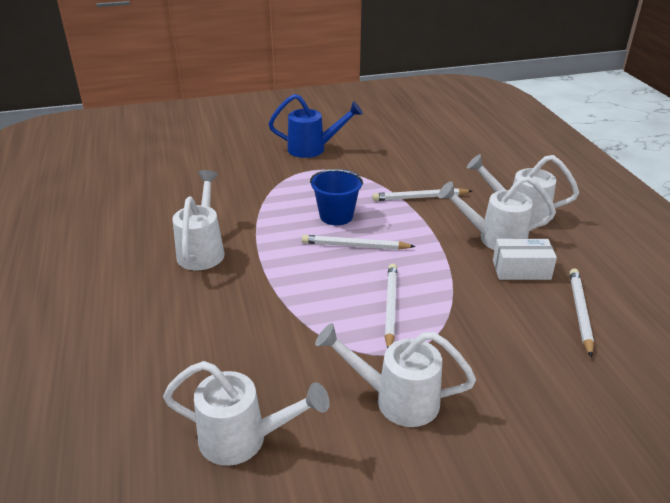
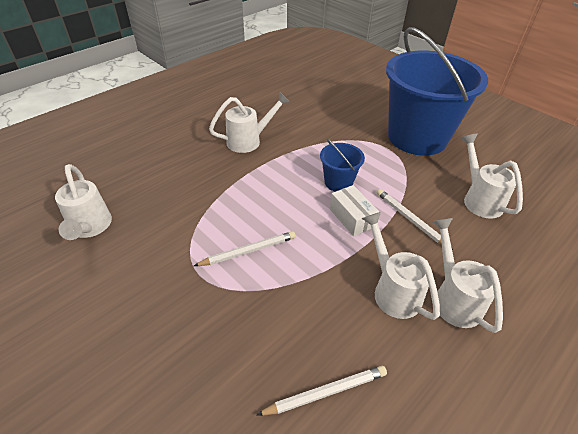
camera: 60 degrees right, 10 degrees up
blue watering can [269,94,363,158] -> blue bucket [386,27,488,156]
white pencil [302,235,416,250] -> none
white watering can [315,323,476,427] -> white watering can moved to [460,133,523,219]
white box [493,239,557,280] -> white box moved to [330,185,379,236]

